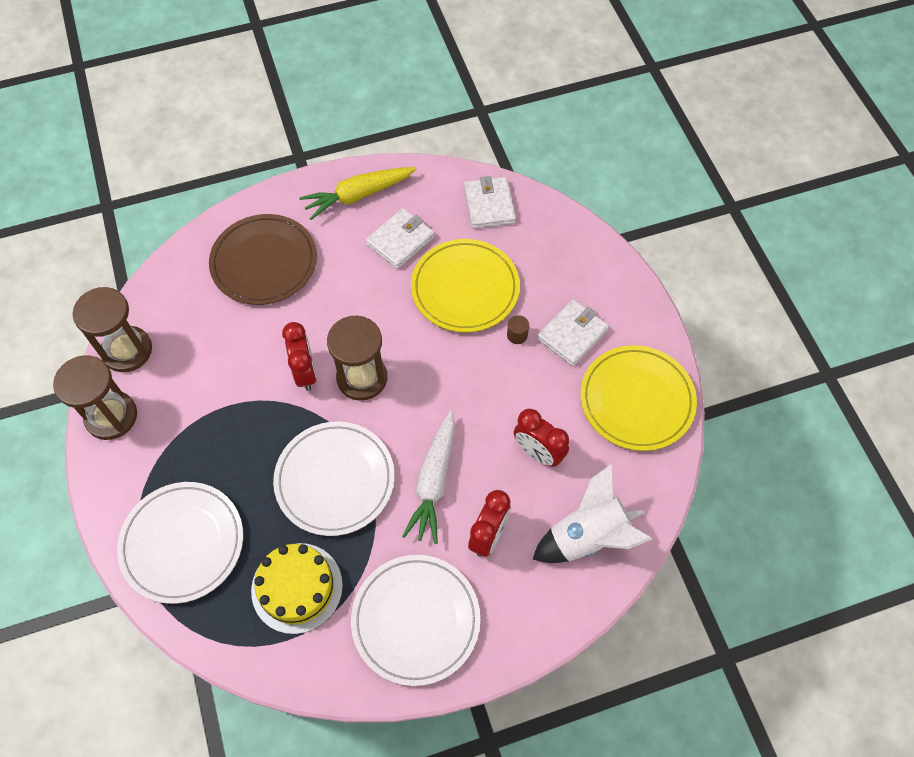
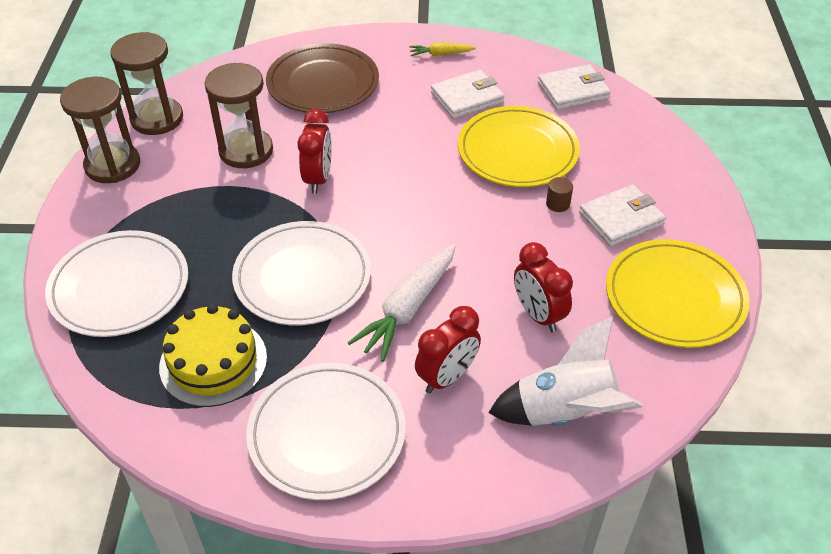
camera: 20 degrees right, 15 degrees down
yellow carrot [300,167,416,220] -> yellow carrot [409,42,476,56], size x0.52
brown hourglass [327,316,387,401] -> brown hourglass moved to [205,63,273,168]
white wallet [464,176,516,229] -> white wallet turned 60 degrees clockwise [538,64,611,110]

